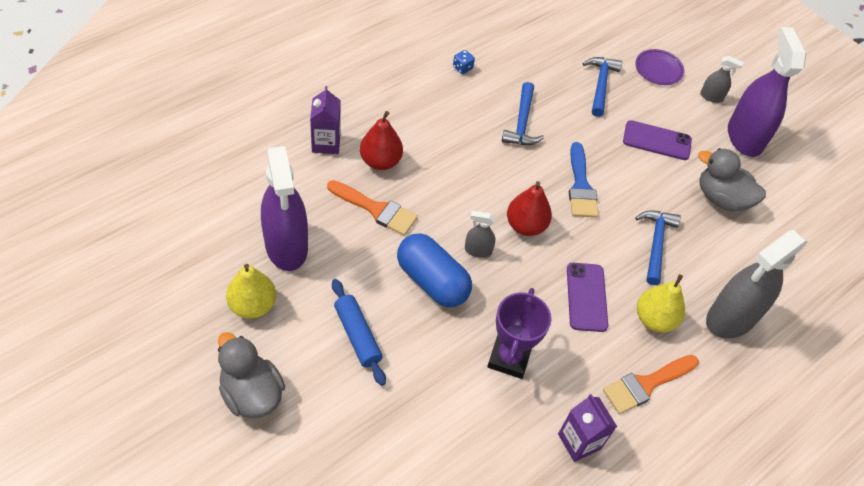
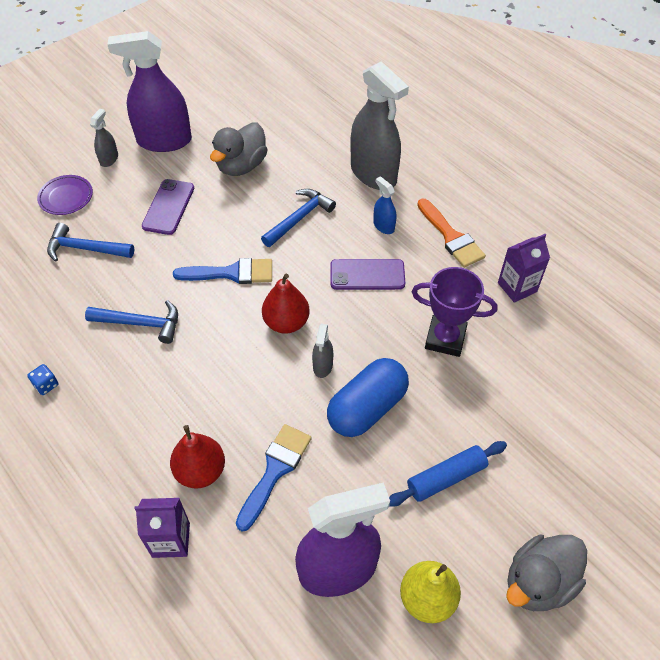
camera: 85 degrees left, 0 degrees up
orange brush [327,180,418,236] -> blue brush [236,424,312,532]
blue hammer [635,210,681,285] -> blue hammer turned 120 degrees clockwise [261,189,336,247]
yellow pear [637,274,685,333] -> blue spray bottle [373,176,396,234]

